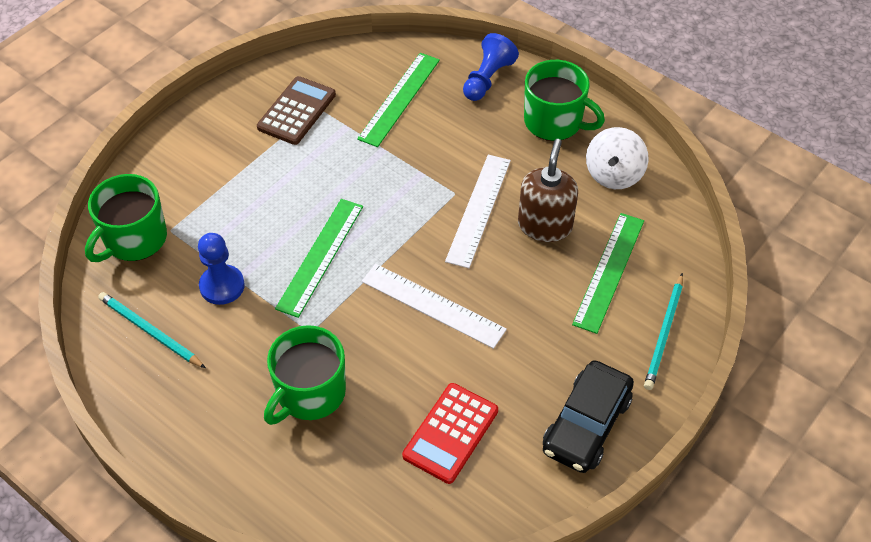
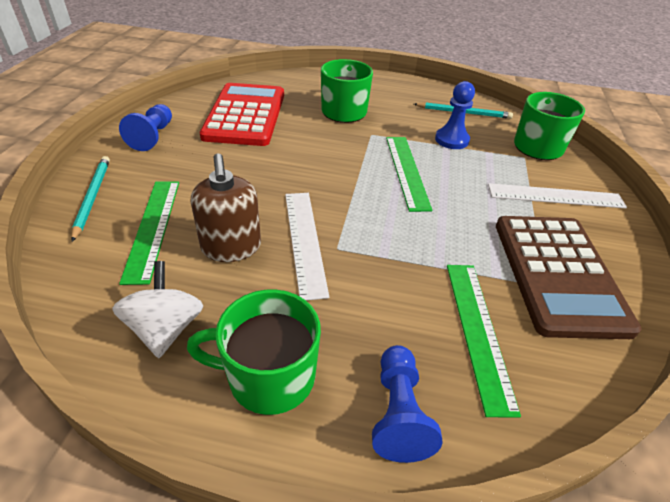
camera: 150 degrees right, 10 degrees down
brown calculator [257,76,336,145] -> brown calculator [496,216,642,339], size x1.65
white ruler [362,264,507,349] -> white ruler moved to [488,183,627,208]
red calculator [402,383,498,484] -> red calculator [200,83,284,146], size x1.65
black car [543,360,634,473] -> blue pawn [119,104,172,151]

